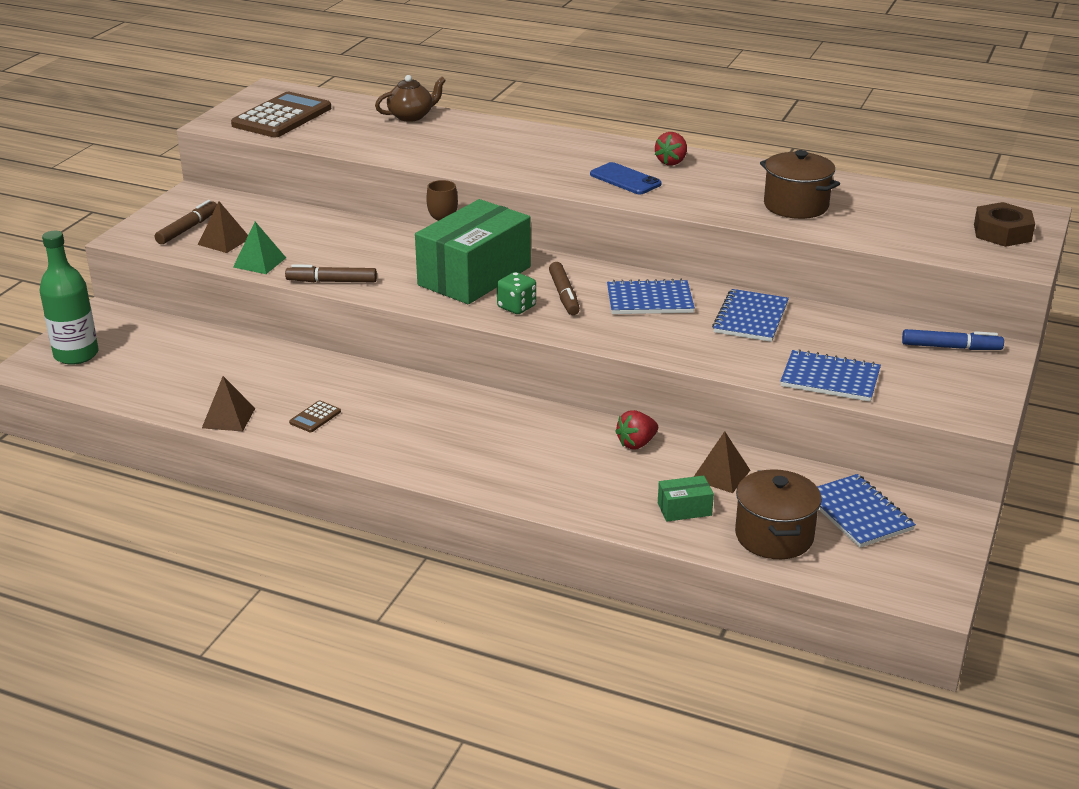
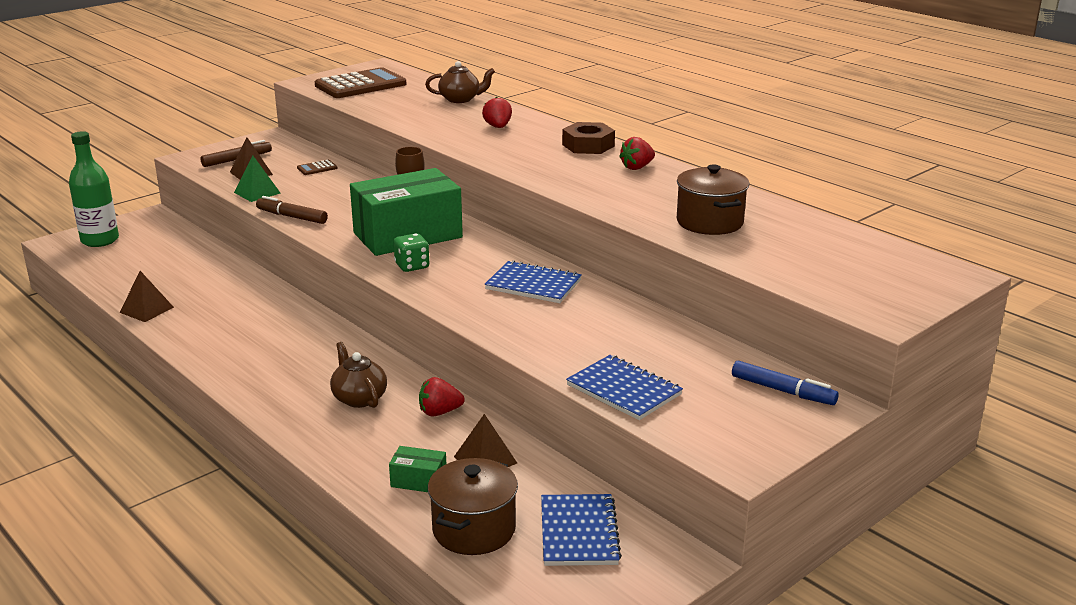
camera: 25 degrees right, 5 degrees down
brown calculator [289,400,341,432] -> brown calculator moved to [297,160,338,175]
brown marker [549,262,580,315] -> none
blue phone [590,162,662,194] -> none
blue notebook [712,289,789,342] -> none
brown nut [974,202,1035,247] -> brown nut moved to [562,122,615,154]
none -> brown teapot [330,342,387,408]
none -> red strawberry [482,97,512,128]

